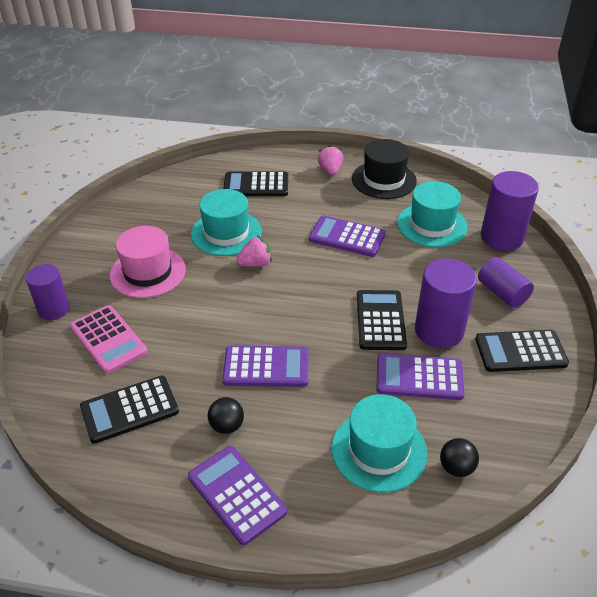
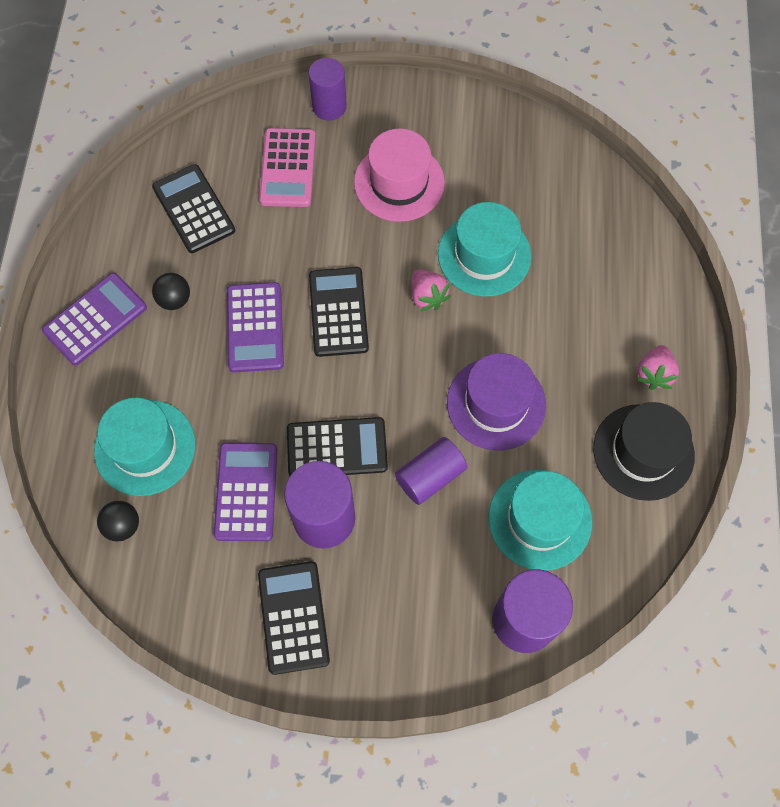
camera: 85 degrees right, 25 degrees up
pink calculator [70,305,148,374] -> pink calculator turned 45 degrees counterclockwise [259,128,316,207]
black calculator [223,172,288,196] -> black calculator moved to [309,267,369,357]
purple calculator [309,215,386,257] -> purple hat [447,353,546,450]
pink strawberry [317,145,343,175] -> pink strawberry turned 120 degrees clockwise [636,345,679,390]
purple cylinder [478,257,534,308] -> purple cylinder moved to [395,437,467,505]

